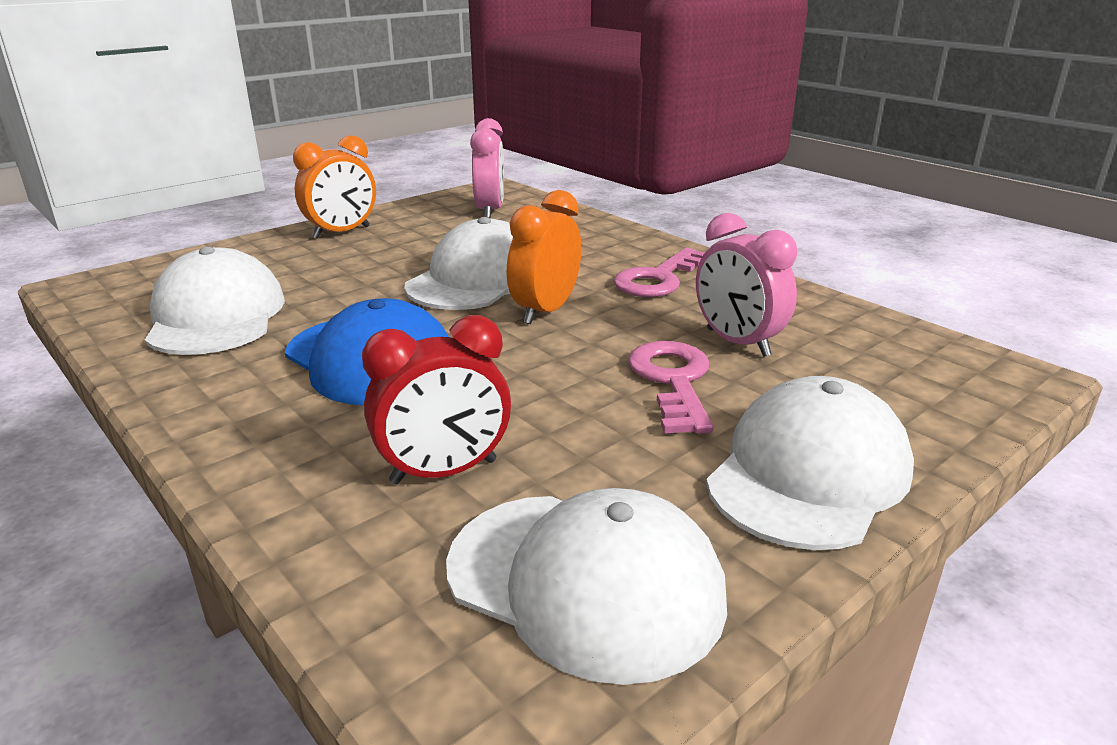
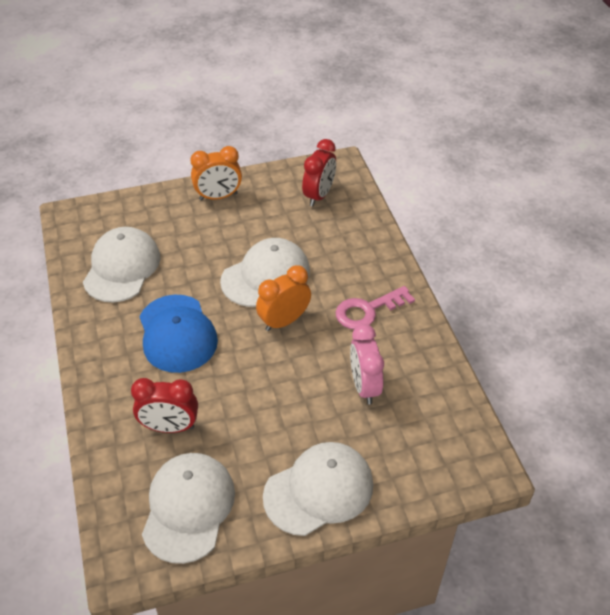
camera: 25 degrees right, 20 degrees up
white cap [446,488,727,685] -> white cap turned 135 degrees counterclockwise [142,453,235,564]
pink clock [470,118,504,218] -> red clock [302,139,336,206]
pink key [628,341,713,434] -> none

